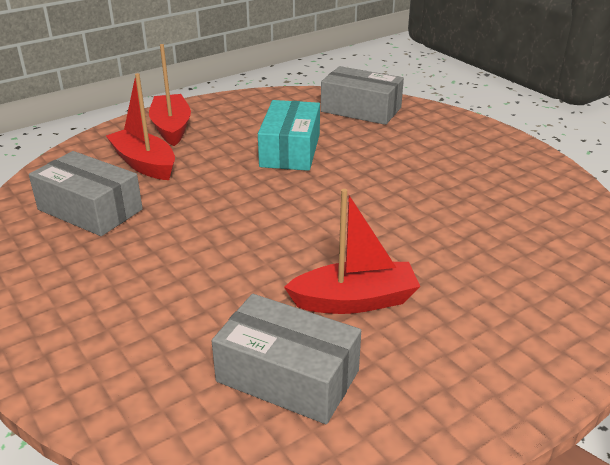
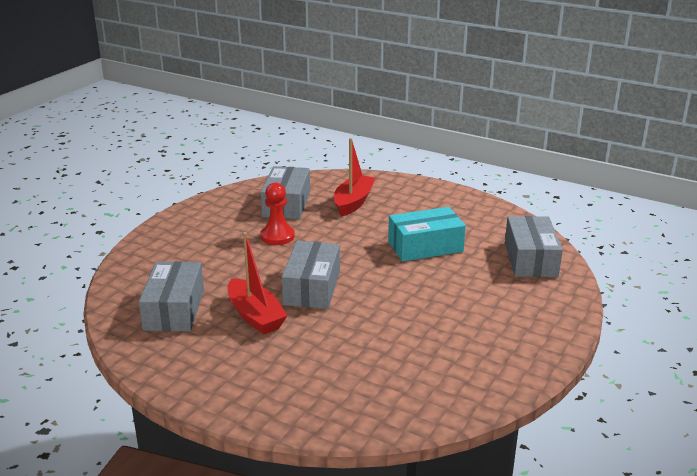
camera: 65 degrees right, 5 degrees down
red boat [149,44,191,146] -> none
none -> red pawn [261,182,295,245]
none -> grey box [282,241,340,309]

